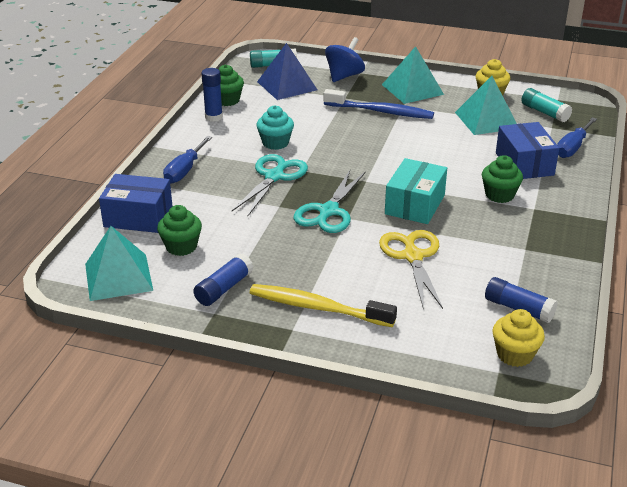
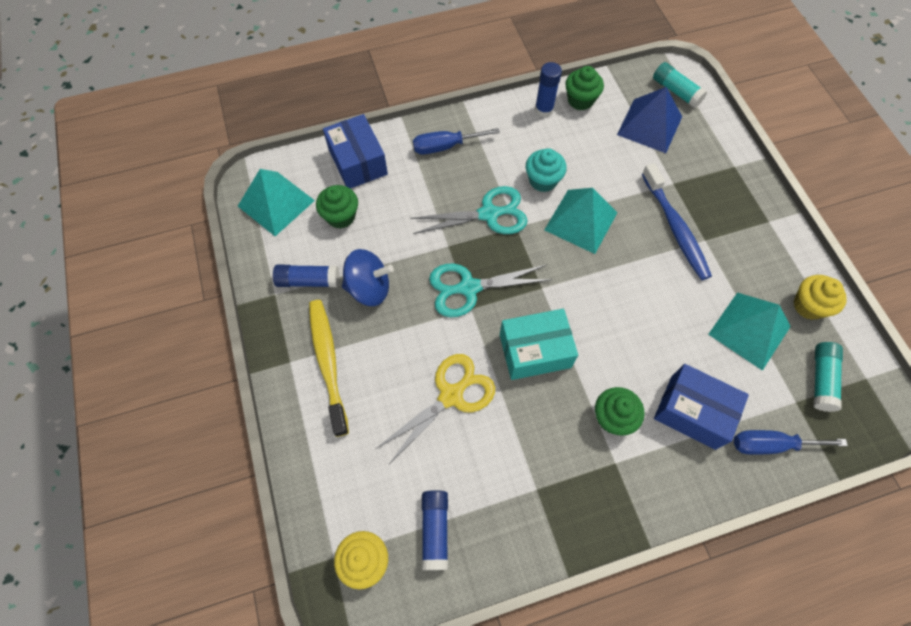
camera: 55 degrees right, 30 degrees up
blue spinning top [325,37,365,82] -> blue spinning top moved to [342,249,394,306]
turquoise pyramid [382,46,444,104] -> turquoise pyramid moved to [544,188,618,254]
blue box [496,122,559,179] -> blue box turned 75 degrees clockwise [654,364,749,450]

